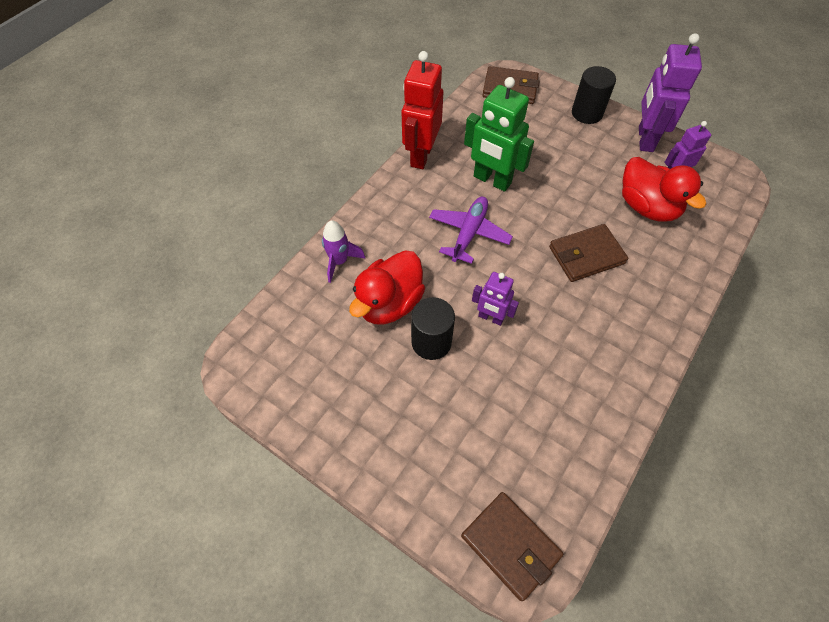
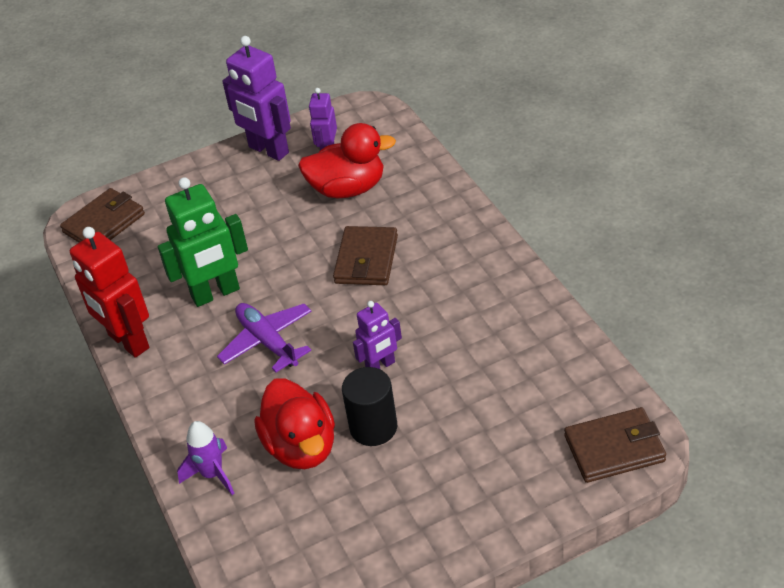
camera: 55 degrees left, 15 degrees down
black cylinder [572,66,616,124] -> none

